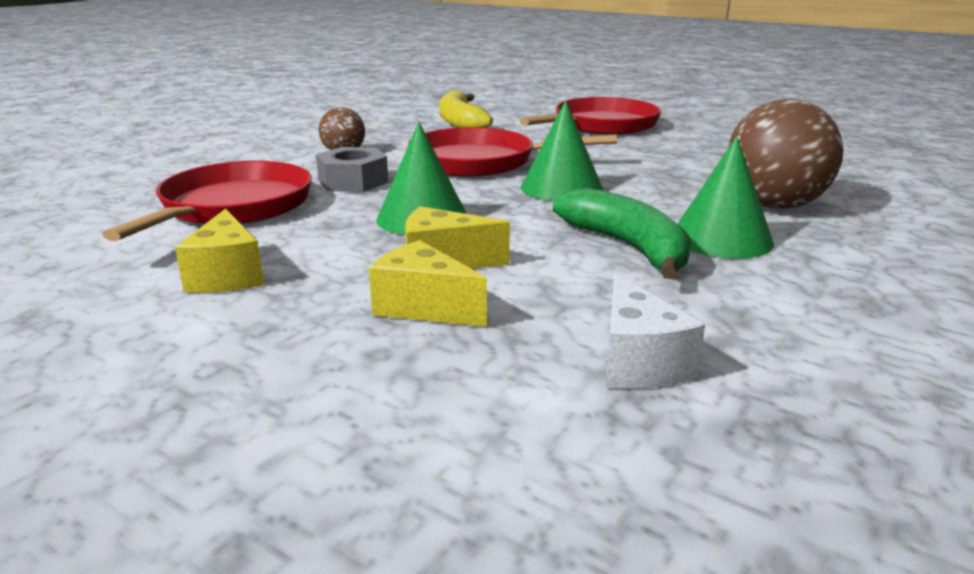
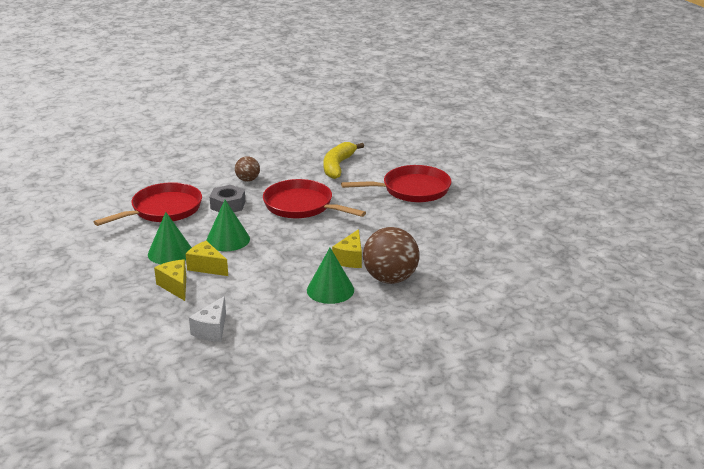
camera: 30 degrees right, 5 degrees up
yellow cheese [175,209,264,293] -> yellow cheese moved to [332,229,362,268]
green cone [521,101,603,201] -> green cone moved to [148,212,192,264]
green banana [553,188,691,279] -> none

